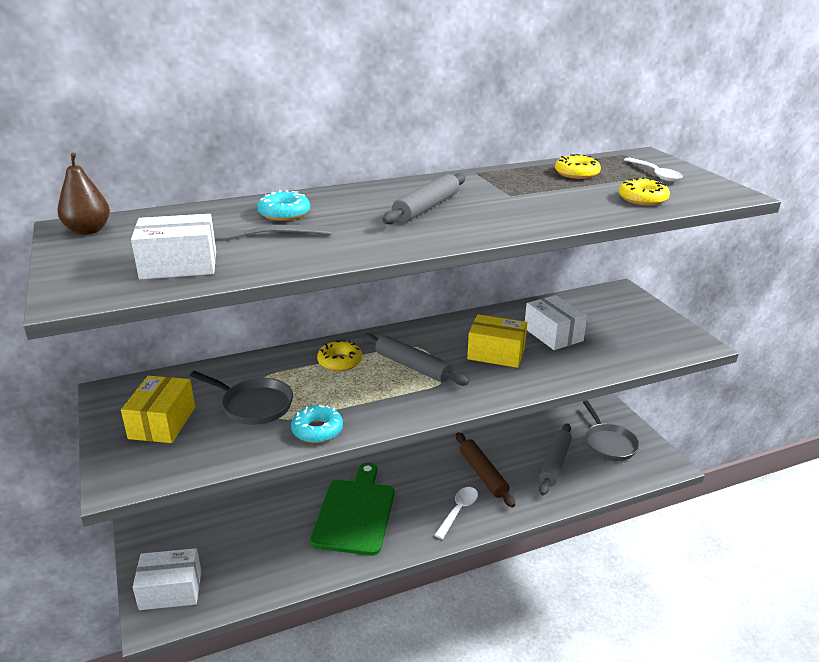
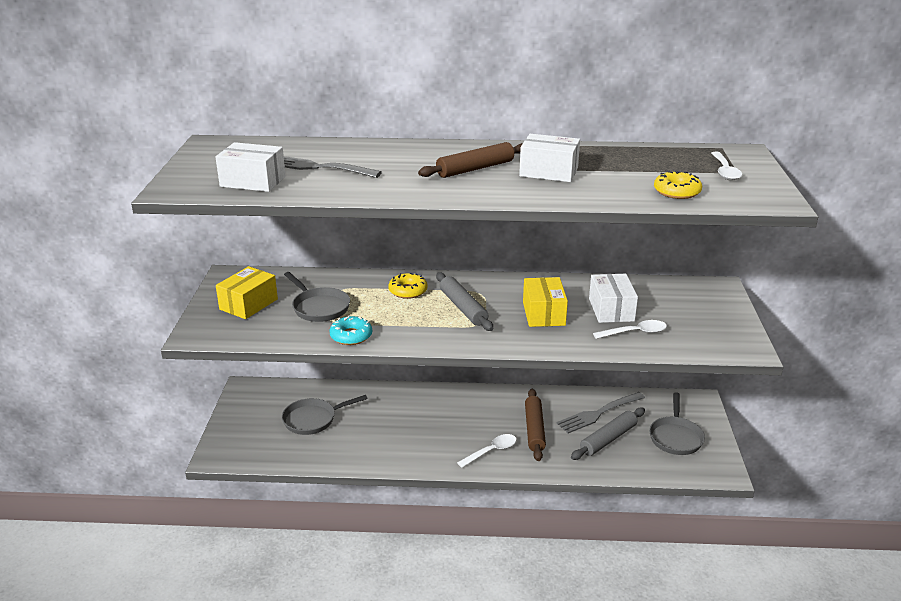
camera: 25 degrees right, 0 degrees up
brown pear [57,153,110,235] -> none
white box [133,548,201,610] -> white box moved to [519,134,580,182]
turquoise donut [257,190,310,221] -> none
green cutting board [310,463,394,556] -> none
grey rolling pin [382,173,465,224] -> brown rolling pin [418,142,523,178]
yellow box [467,314,527,368] -> yellow box turned 45 degrees clockwise [523,277,568,327]
yellow donut [555,154,601,179] -> none
none -> grey pan [282,395,368,435]
none -> grey fork [556,392,645,433]
none -> white spoon [593,320,667,339]

